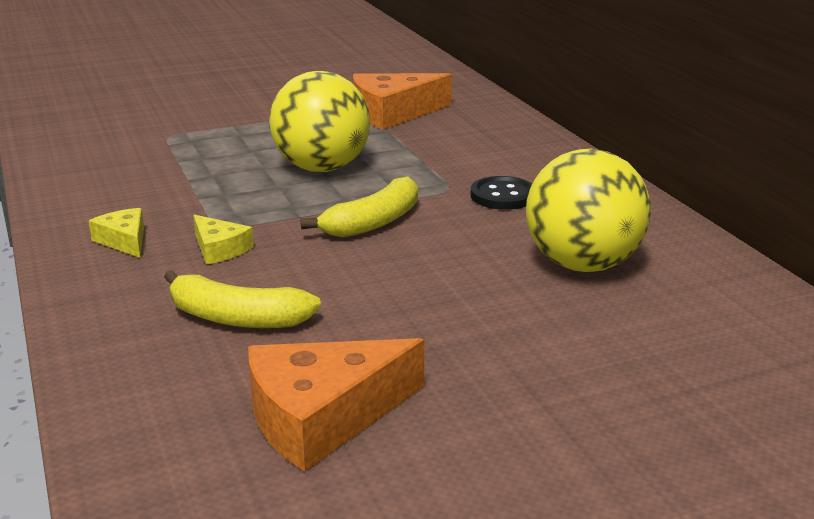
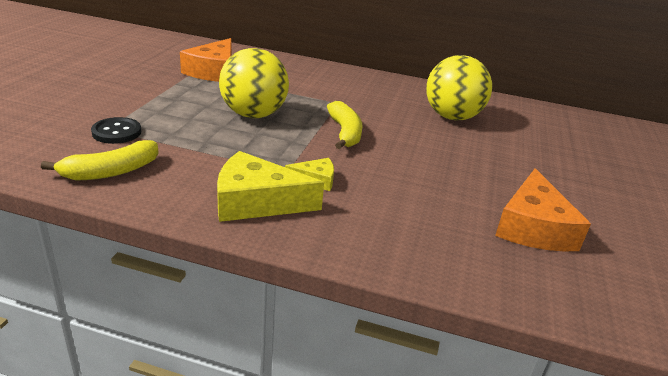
camera: 55 degrees left, 5 degrees up
yellow cheese [89,208,144,258] -> yellow cheese [217,151,324,222], size x1.94
yellow banana [164,270,321,328] -> yellow banana moved to [41,140,159,180]
black button [471,176,532,210] -> black button moved to [91,117,141,144]

